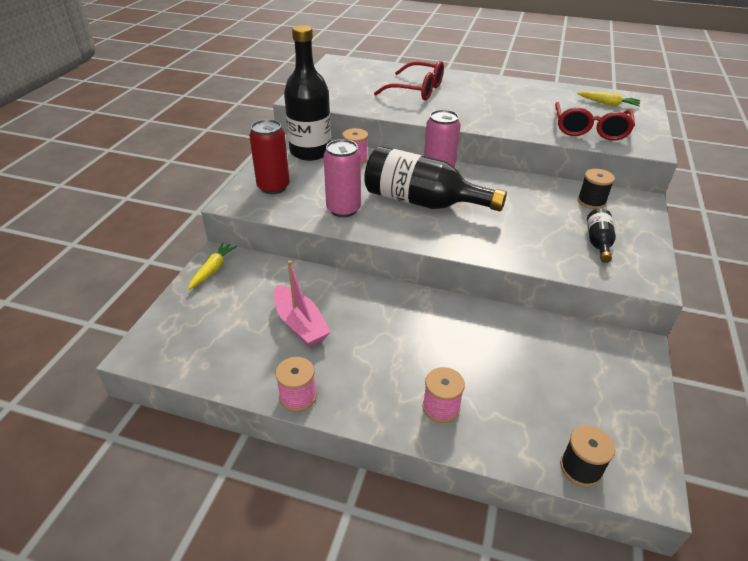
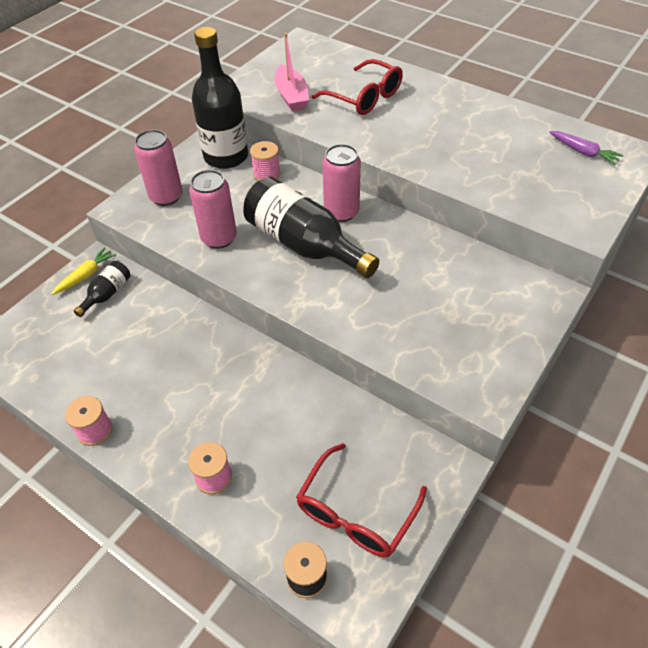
camera: 20 degrees right, 10 degrees up
red can [249,119,290,194] -> pink can [134,129,183,206]
pink boat [274,260,331,347] -> pink boat moved to [274,33,309,112]
red glasses [555,102,635,140] -> red glasses moved to [296,443,427,557]
yellow carrot [577,91,640,106] -> purple carrot [549,131,623,165]
black spool [578,169,615,209] -> none
black bottle [587,209,616,263] -> black bottle moved to [73,261,130,317]

